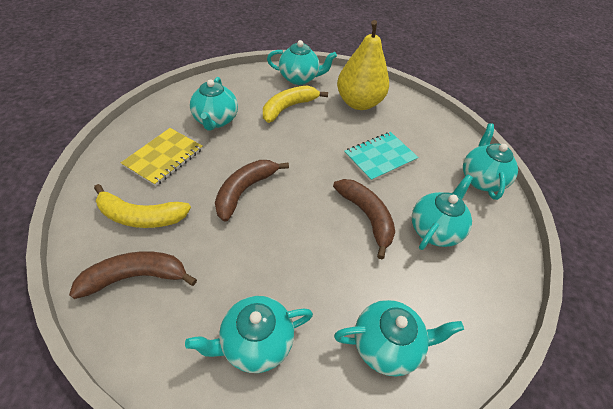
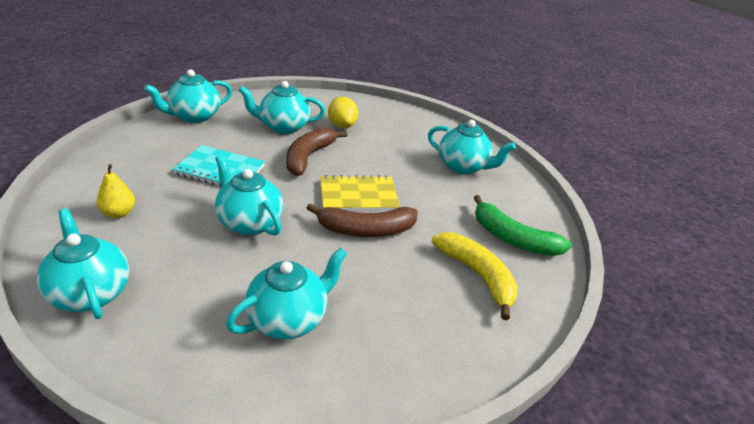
camera: 130 degrees left, 15 degrees down
brown banana [69,251,197,299] -> green banana [474,195,572,256]
yellow notebook [121,128,203,186] -> yellow notebook moved to [320,175,400,211]
yellow banana [263,86,328,123] -> none
turquoise teapot [334,300,464,376] -> turquoise teapot moved to [215,155,283,236]
yellow pear [337,20,389,110] -> yellow pear [96,164,135,218], size x0.44
none -> yellow lemon [328,97,358,128]

